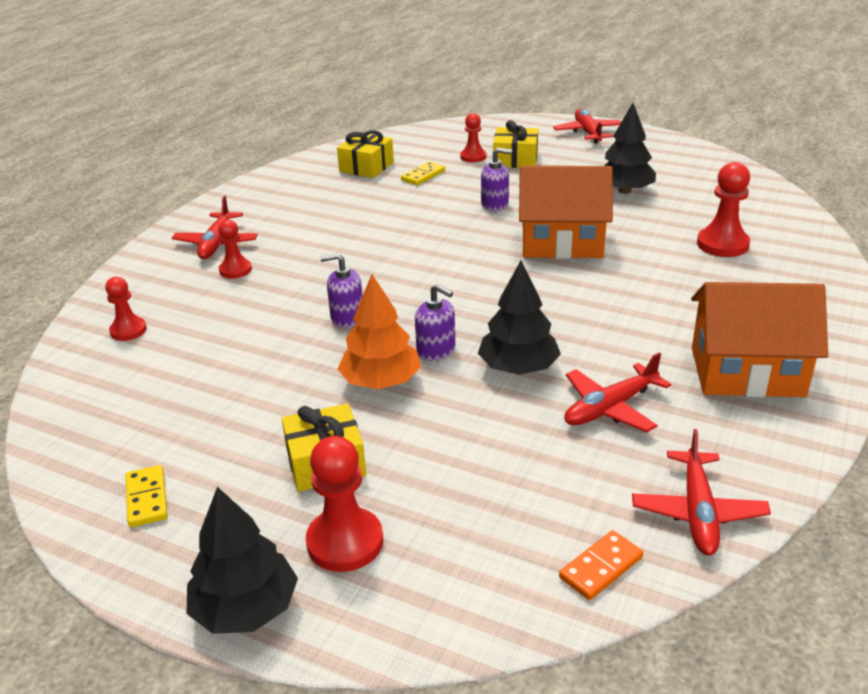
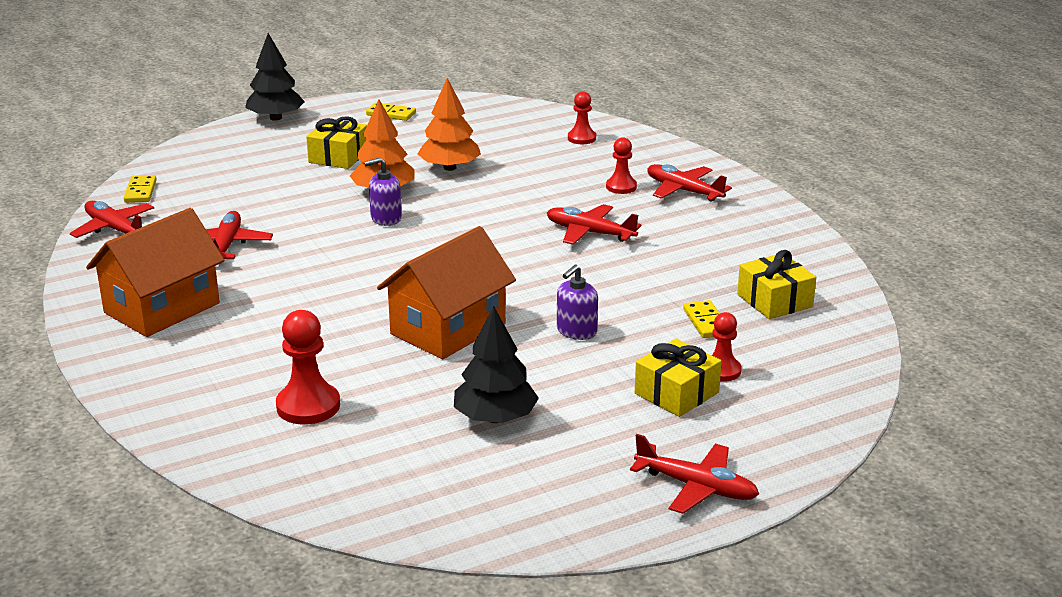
camera: 125 degrees right, 5 degrees down
red pawn [306,436,383,572] -> none
purple soap dispenser [320,253,362,328] -> none
black tree [478,261,561,375] -> none
orange domino [559,530,643,600] -> yellow domino [124,175,157,203]
none -> orange tree [418,78,481,171]
none -> red plane [547,204,641,245]

